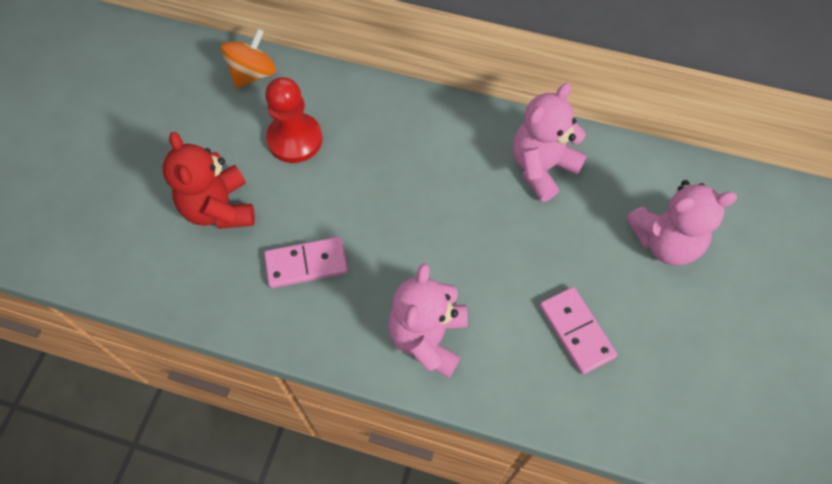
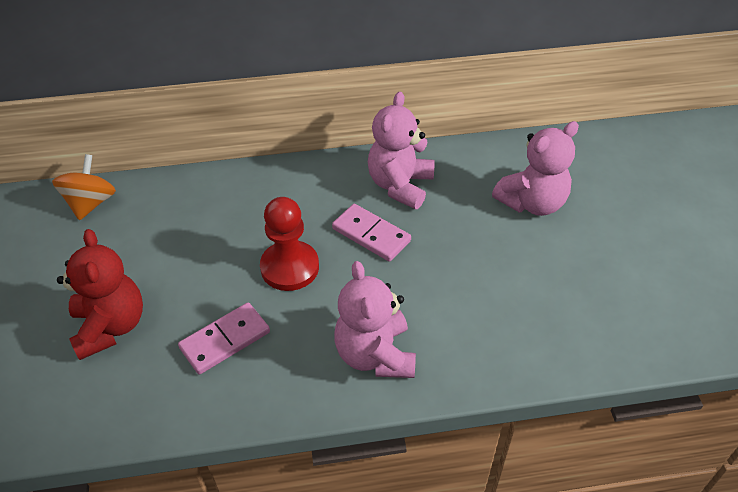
camera: 25 degrees left, 15 degrees down
red teddy bear [163,132,255,229] -> red teddy bear turned 150 degrees counterclockwise [57,229,143,360]
red pawn [265,77,322,163] -> red pawn moved to [260,197,319,291]
pink domino [540,287,617,375] -> pink domino moved to [332,204,411,262]

